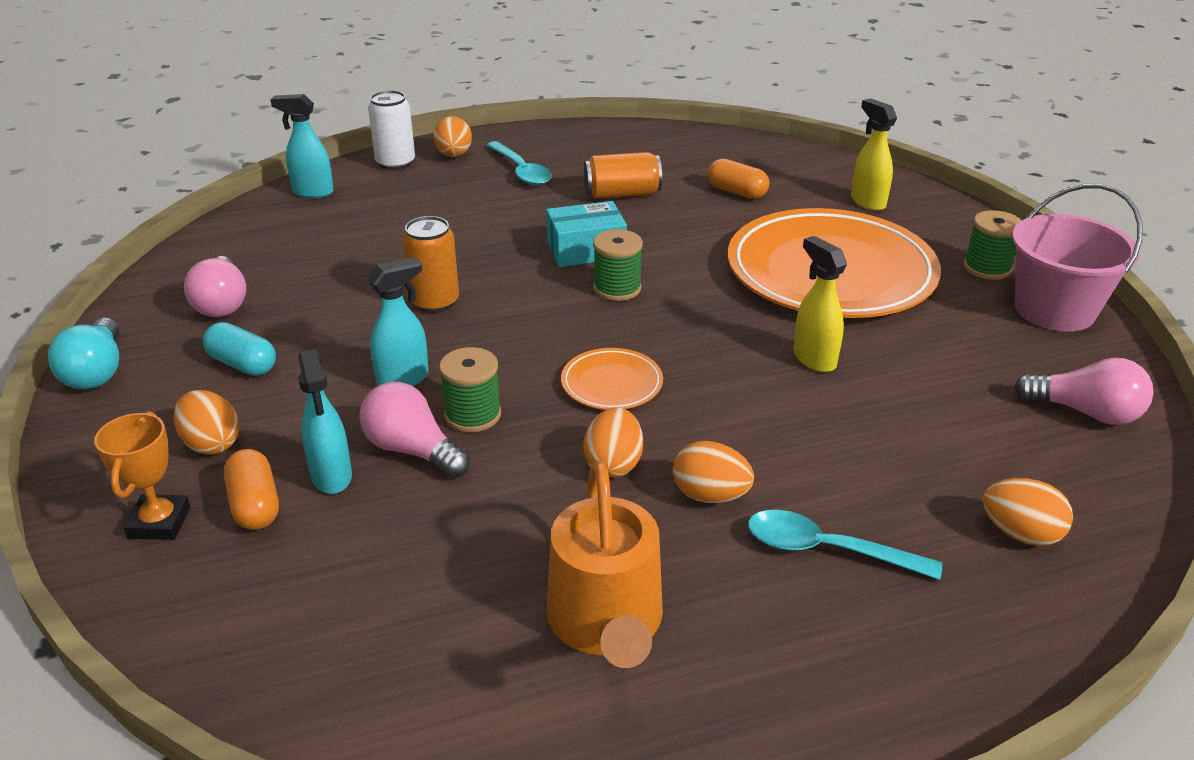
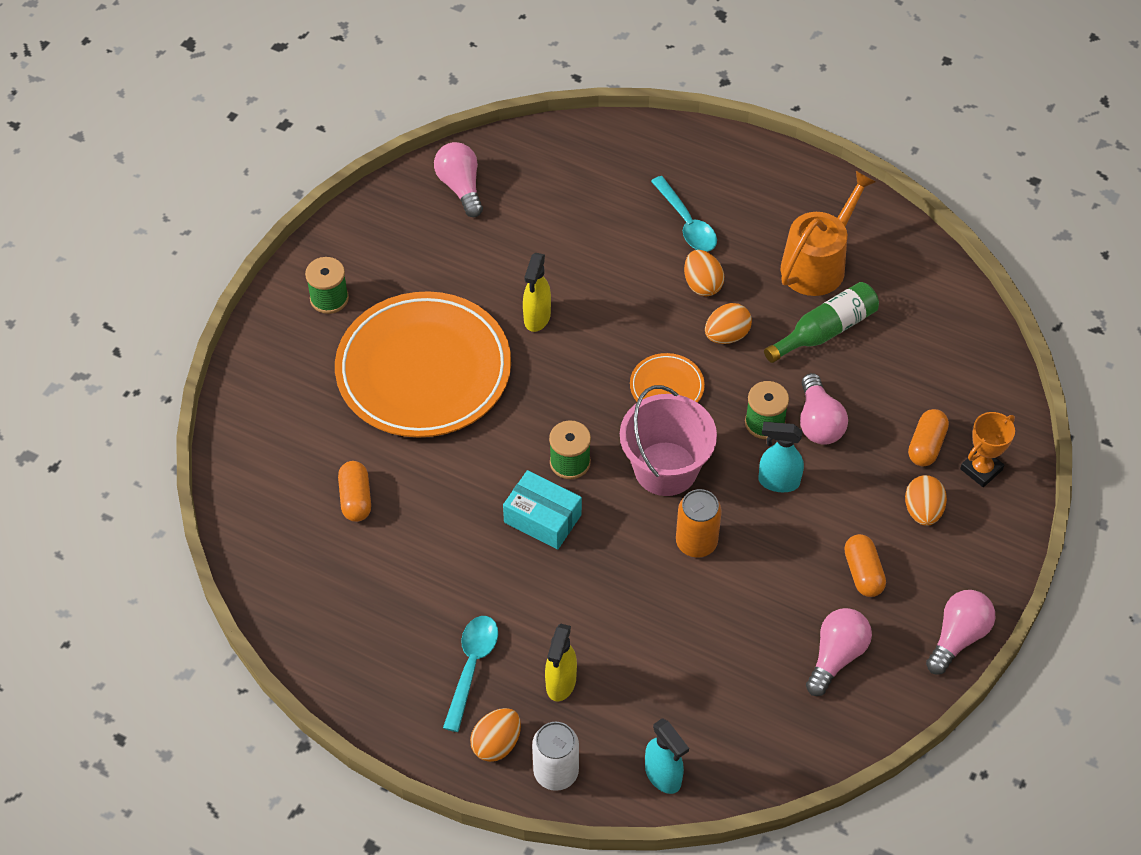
camera: 135 degrees left, 20 degrees up
turquoise light bulb [48,318,119,389] -> pink light bulb [926,590,996,675]
turquoise capsule [203,322,276,376] -> orange capsule [844,534,886,597]
turquoise spray bottle [298,349,352,494] -> none
orange can [584,152,662,199] -> none
yellow spray bottle [851,98,897,211] -> yellow spray bottle moved to [545,624,577,701]
orange egg [983,478,1073,546] -> none
pink bucket [1012,184,1143,332] -> pink bucket moved to [620,385,717,496]
none -> green bottle [764,282,879,363]

